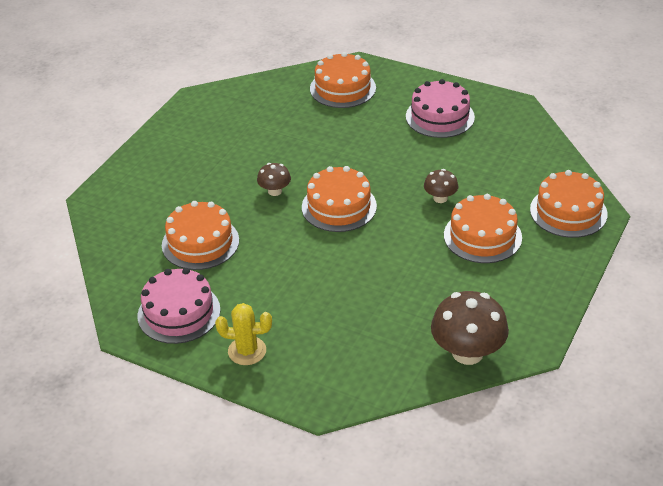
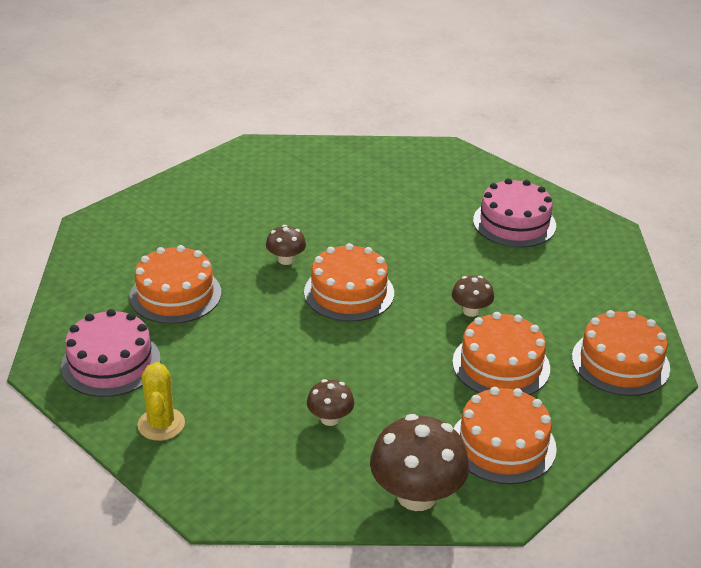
camera: 15 degrees right, 5 degrees down
yellow cactus [215,303,272,365] -> yellow cactus turned 60 degrees clockwise [138,362,185,441]
orange cake [310,52,376,108] -> orange cake moved to [453,387,557,484]
none -> brown mushroom [307,379,354,426]

